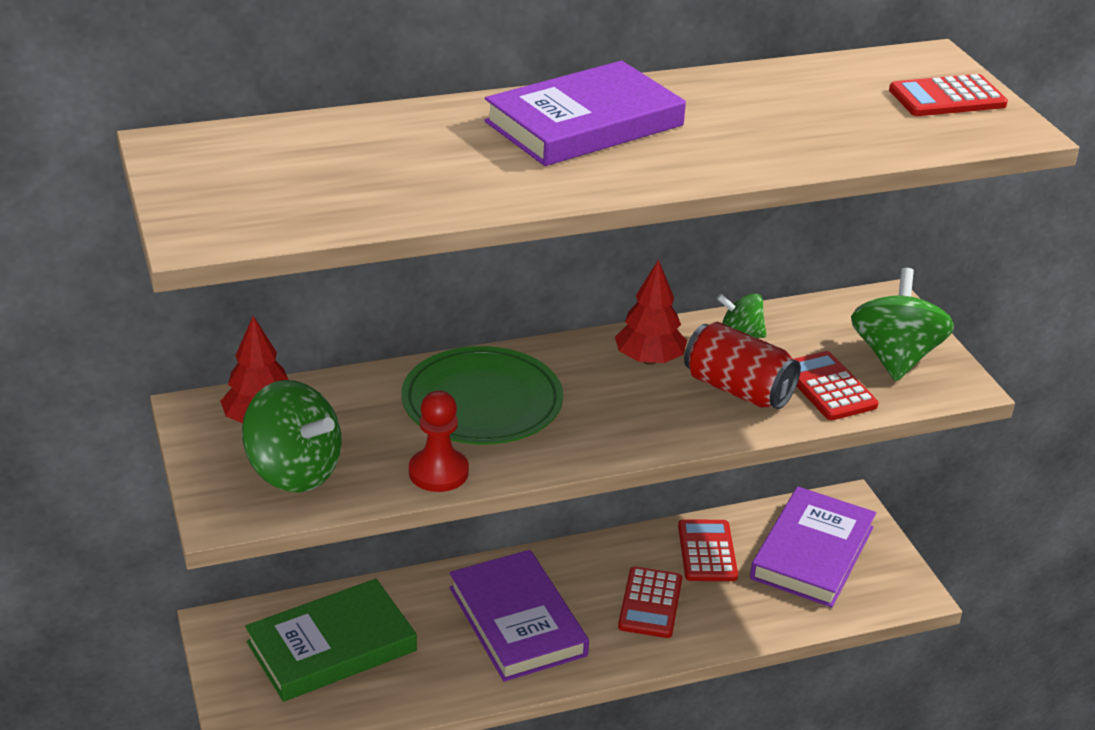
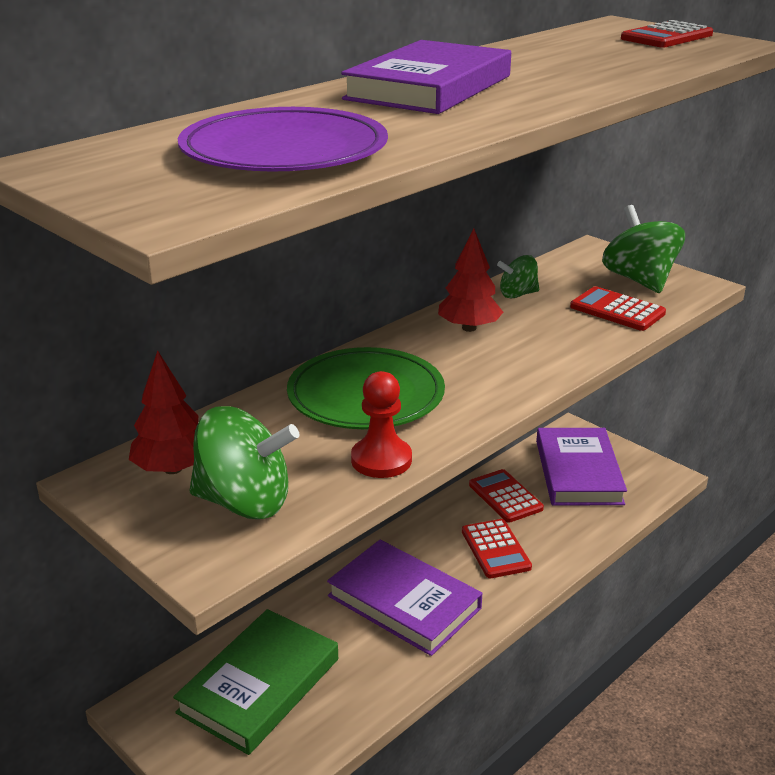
camera: 25 degrees left, 5 degrees down
red can [684,322,801,409] -> none
none -> purple plate [178,107,388,171]

